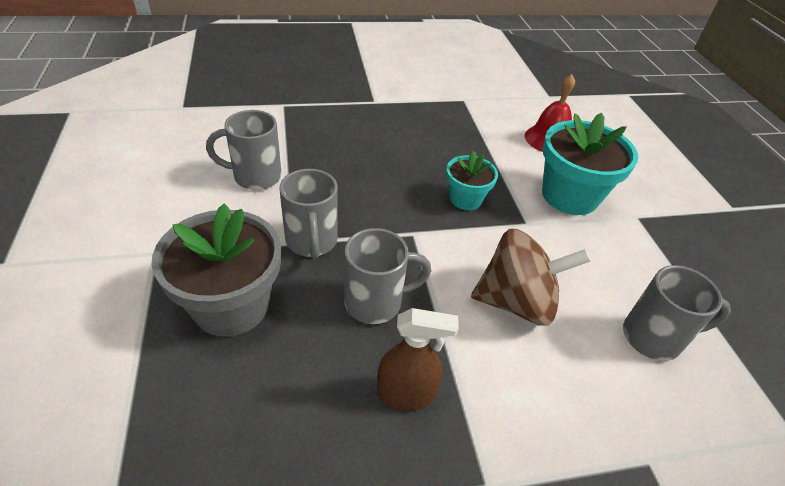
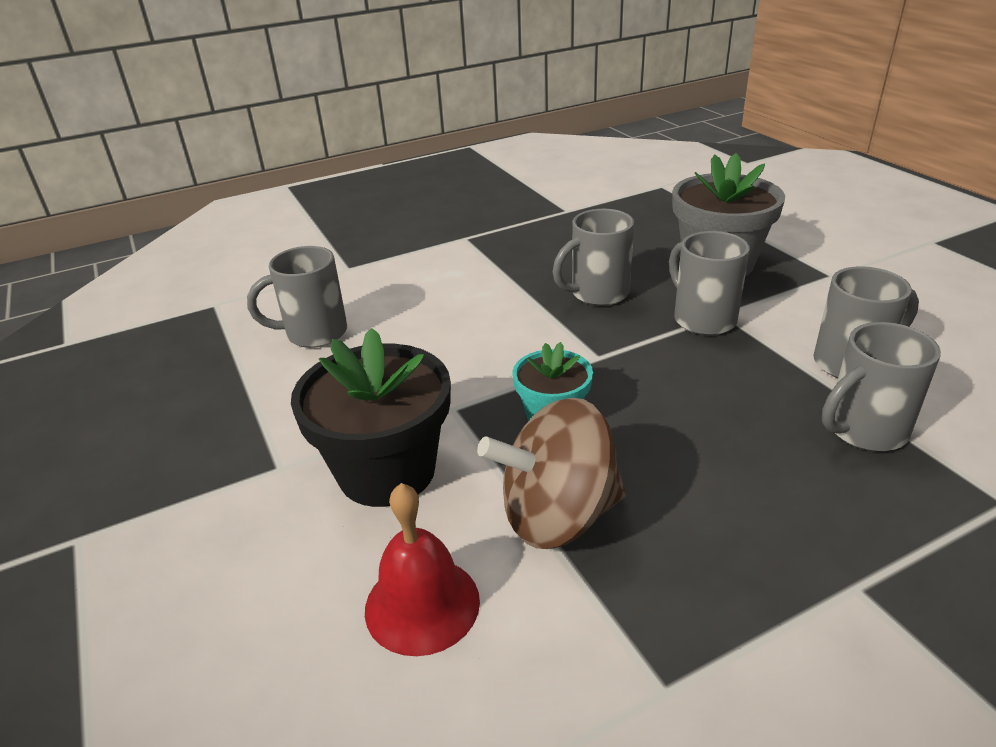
camera: 170 degrees right, 10 degrees down
brown spray bottle [377,308,459,410] -> none
brown spinning top [471,228,591,326] -> brown spinning top moved to [477,398,626,549]
turquoise flower pot [542,113,638,215] -> black flower pot [291,328,451,507]
none -> grey mug [822,322,941,451]

